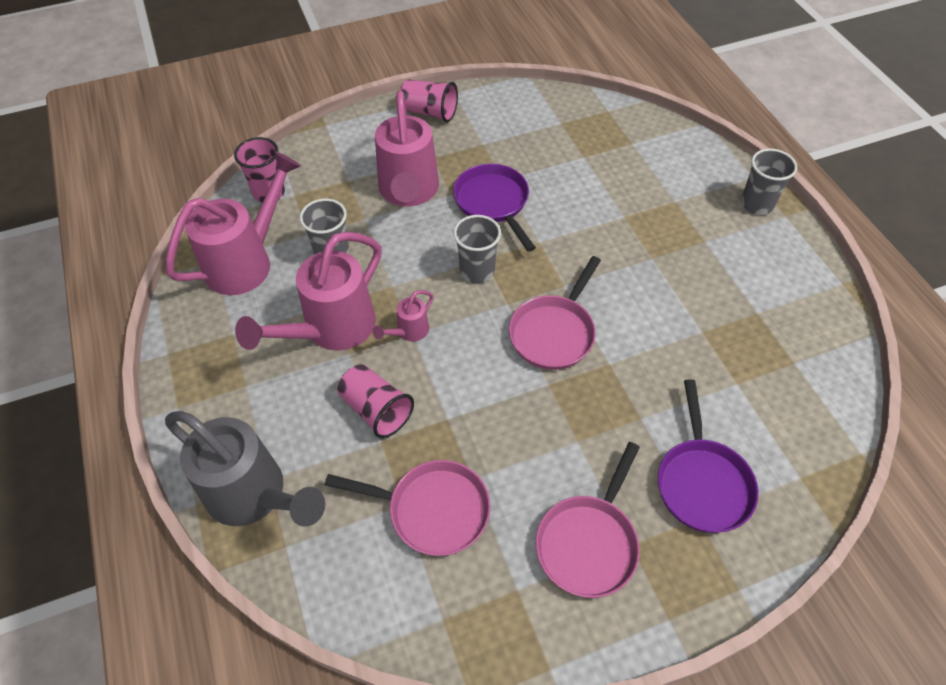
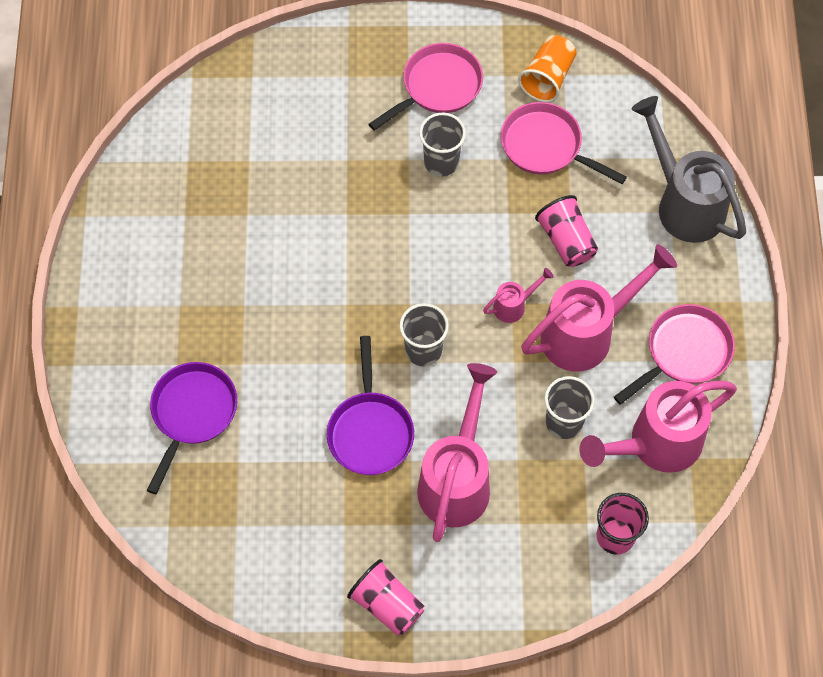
camera: 160 degrees left, 10 degrees up
pink pan [509,256,601,370] -> pink pan moved to [614,304,735,404]
purple pan [658,379,759,533] -> purple pan moved to [147,362,237,494]
grey cup [741,149,797,215] -> grey cup moved to [419,113,466,177]
none -> orange cup [518,35,577,102]

